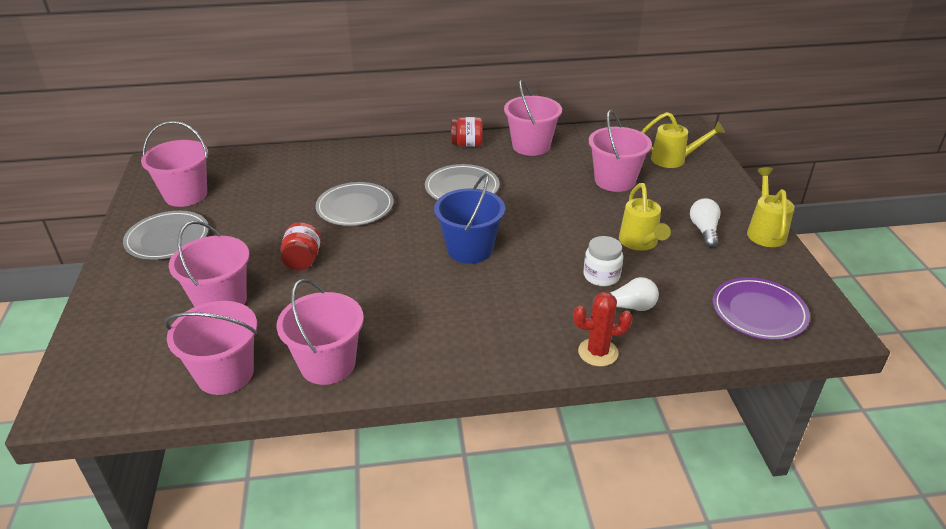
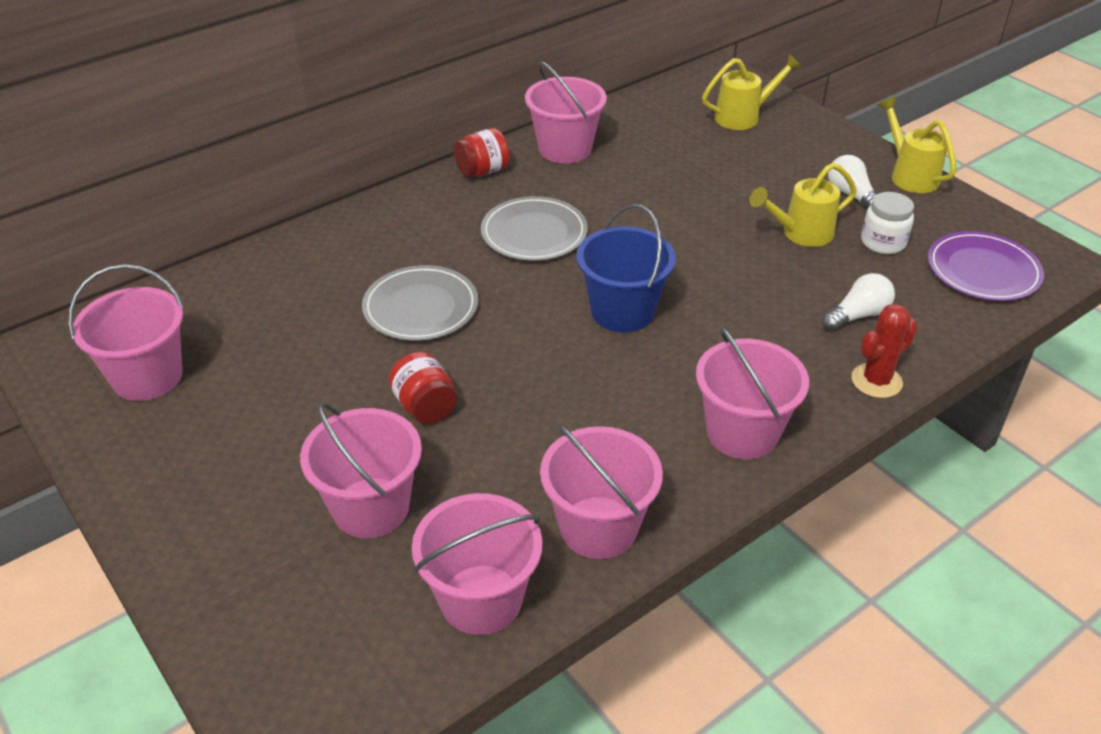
camera: 30 degrees left, 5 degrees up
grey plate [123,211,209,260] -> none
white jar [584,236,623,286] -> white jar moved to [861,192,914,254]
pink bucket [589,110,652,192] -> pink bucket moved to [696,327,809,459]
yellow watering can [619,183,671,251] -> yellow watering can turned 105 degrees clockwise [750,163,857,247]

